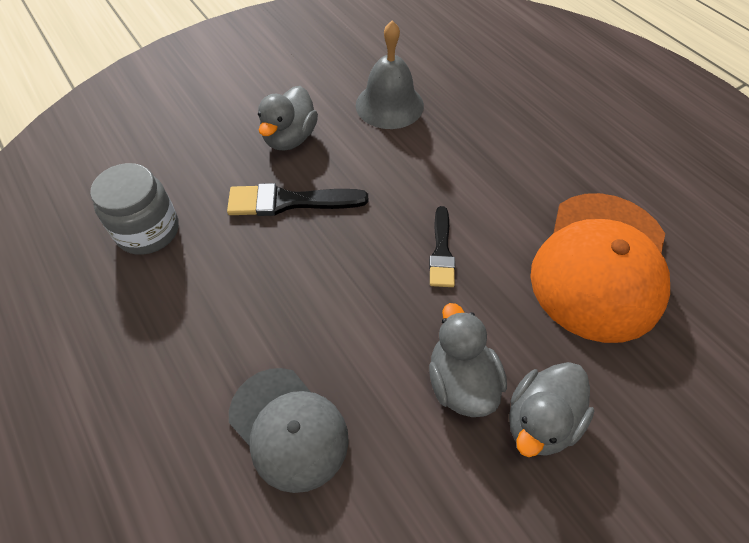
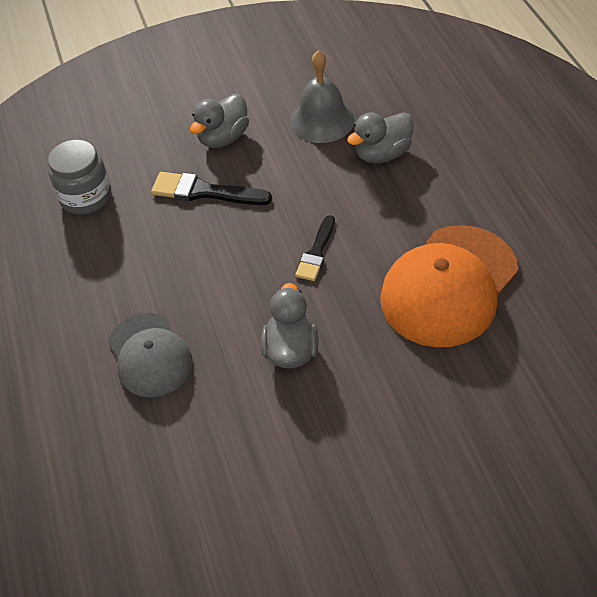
camera: 20 degrees right, 5 degrees down
grey duck [509,362,594,457] -> grey duck moved to [347,112,414,164]

